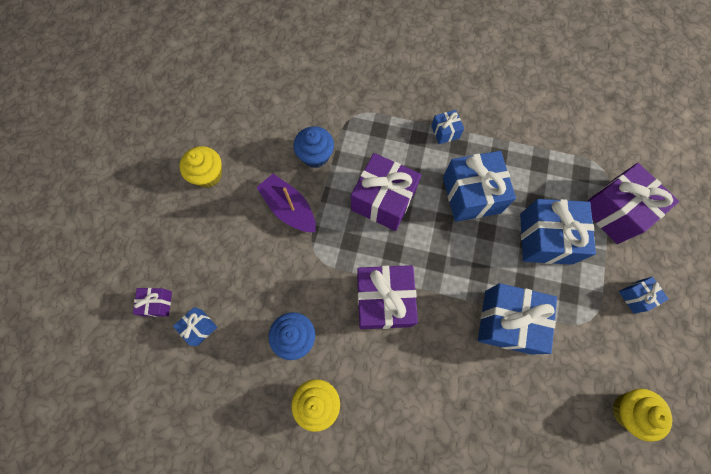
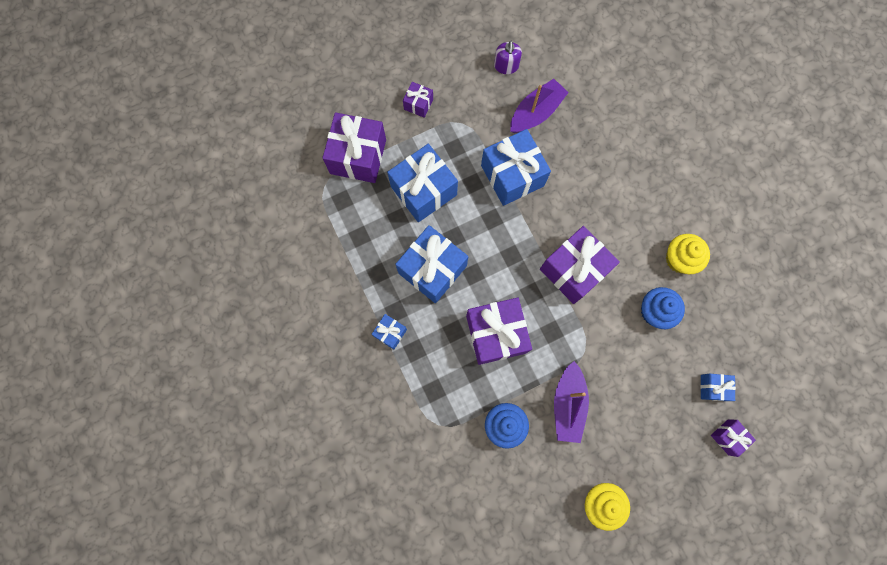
camera: 130 degrees left, 5 degrees up
yellow cupcake [613,389,672,442] -> purple soap dispenser [494,41,522,74]
blue gift [619,277,669,313] -> purple gift [403,82,433,118]
none -> purple boat [510,79,569,133]

